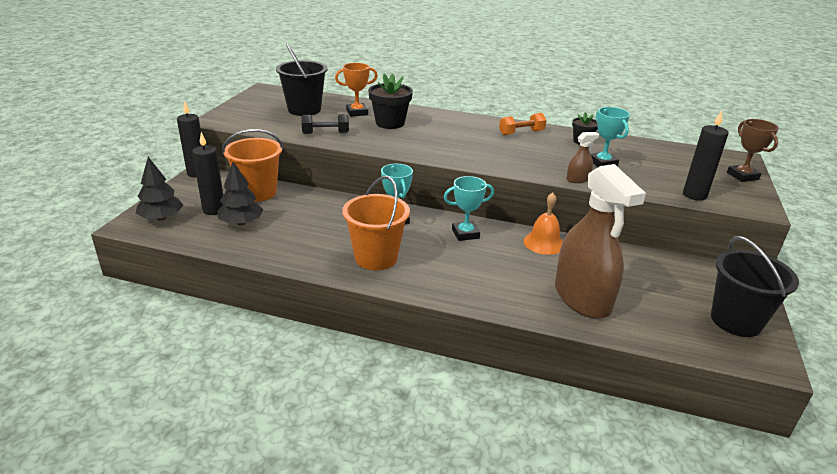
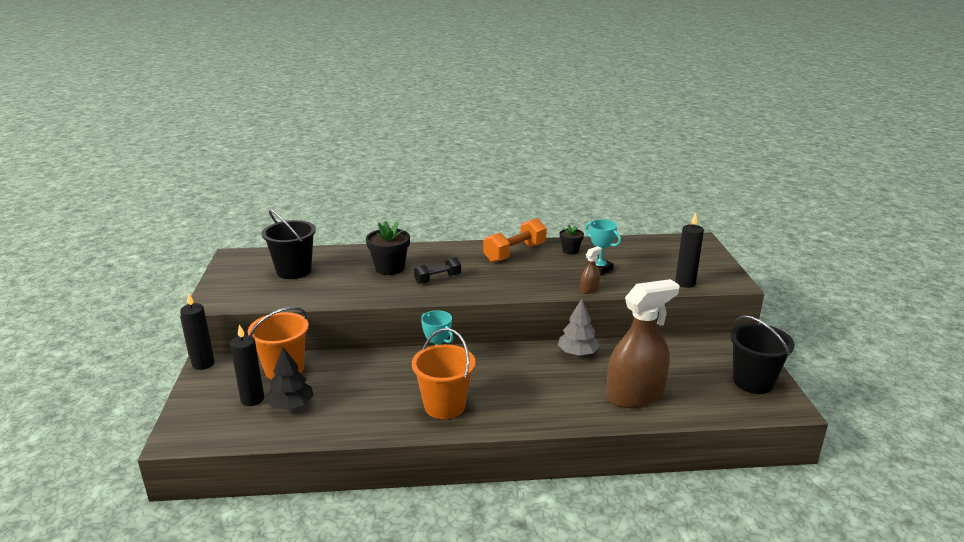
camera: 20 degrees left, 5 degrees down
black tree [136,157,183,221] -> none
black dumbbell [301,114,349,134] -> black dumbbell moved to [414,257,461,284]
orange trophy [335,63,378,117] -> none
turquoise trophy [444,176,494,241] -> none
orange dumbbell [499,113,547,135] -> orange dumbbell [483,218,547,262], size x1.59
orange bell [524,193,563,255] -> grey tree [558,299,600,356]
brown spray bottle [555,164,646,319] -> brown spray bottle turned 75 degrees counterclockwise [606,279,680,408]
brown trophy [727,119,779,182] -> none

